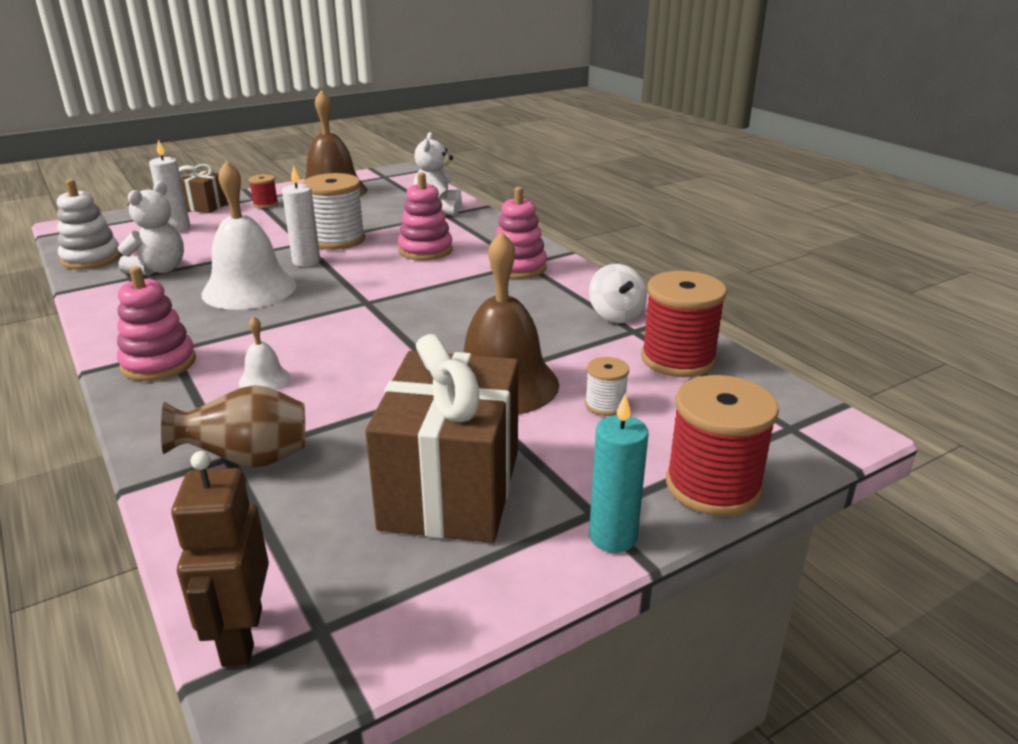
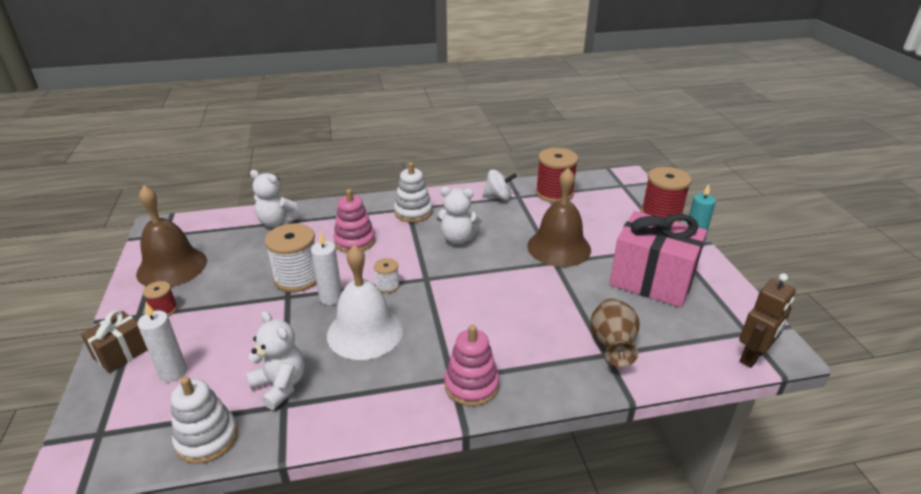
camera: 70 degrees left, 5 degrees up
brown robot [171,451,269,667] -> brown robot turned 60 degrees counterclockwise [739,273,796,368]
white bell [239,316,290,390] -> none
brown gift [365,334,519,543] -> pink gift [609,211,707,307]
pink stacking toy [490,187,547,279] -> white stacking toy [394,162,432,223]
white spool [585,357,629,416] -> white spool moved to [374,258,400,293]
none -> white teddy bear [436,187,482,245]

